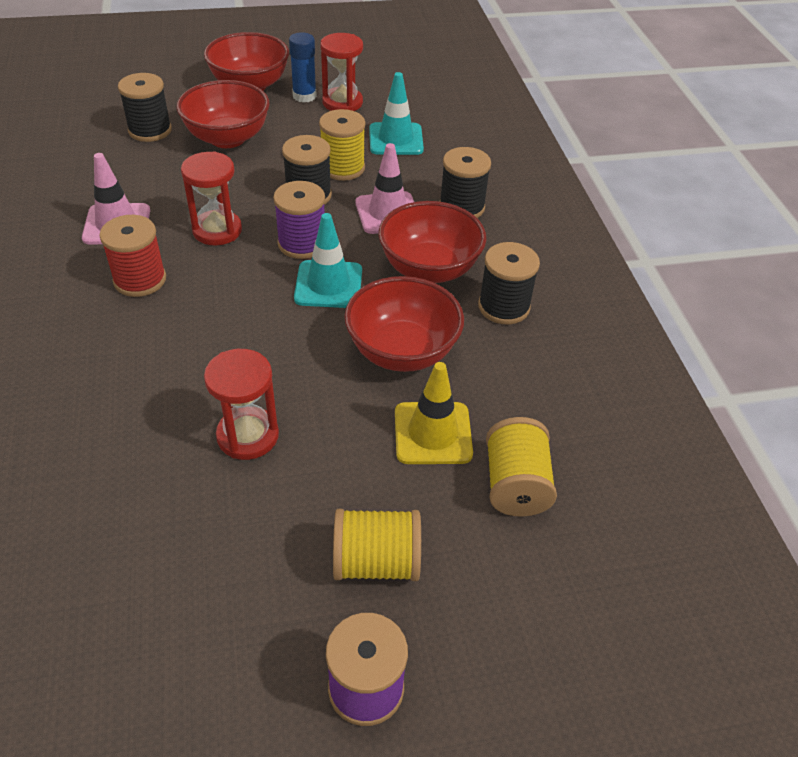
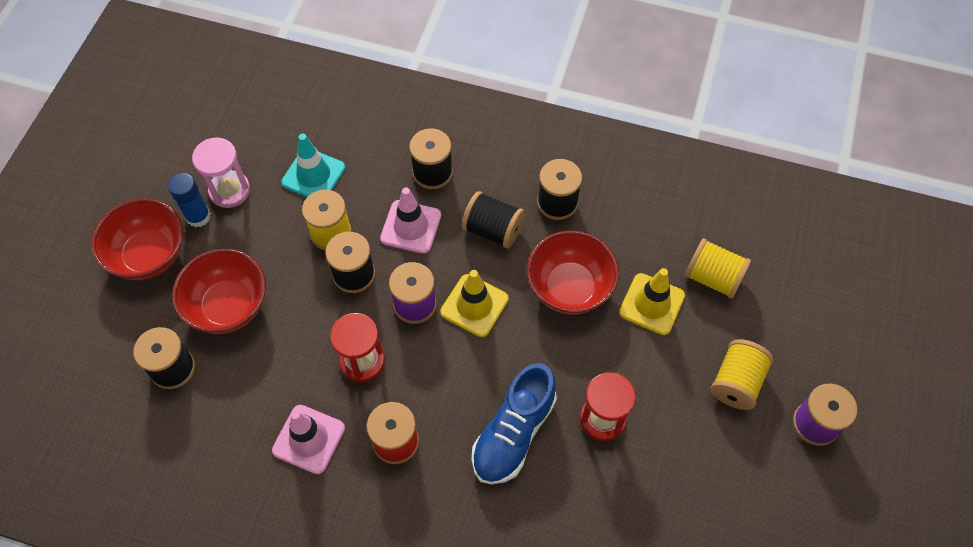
camera: 60 degrees left, 15 degrees up
turquoise traffic cone [294,213,362,308] -> yellow traffic cone [440,270,509,337]
red hourglass [320,33,363,111] -> pink hourglass [192,138,250,208]
red bowl [378,201,486,283] -> black spool [462,191,525,249]
none -> blue shoe [472,363,557,484]

